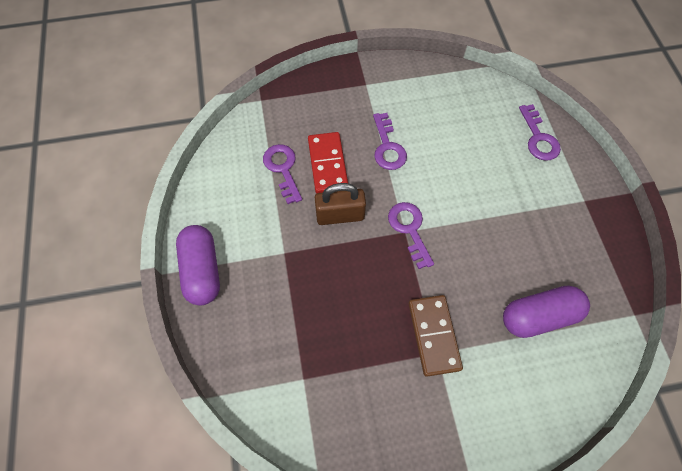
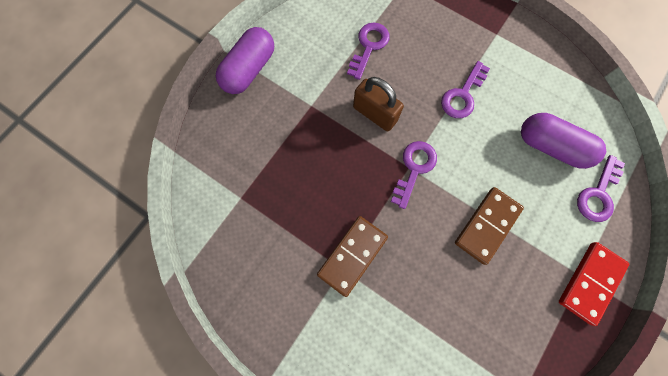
camera: 45 degrees right, 10 degrees up
red domino [308,132,348,193] -> red domino moved to [559,242,629,326]
purple capsule [503,285,590,338] -> purple capsule moved to [521,113,606,169]
none -> brown domino [455,187,524,265]

